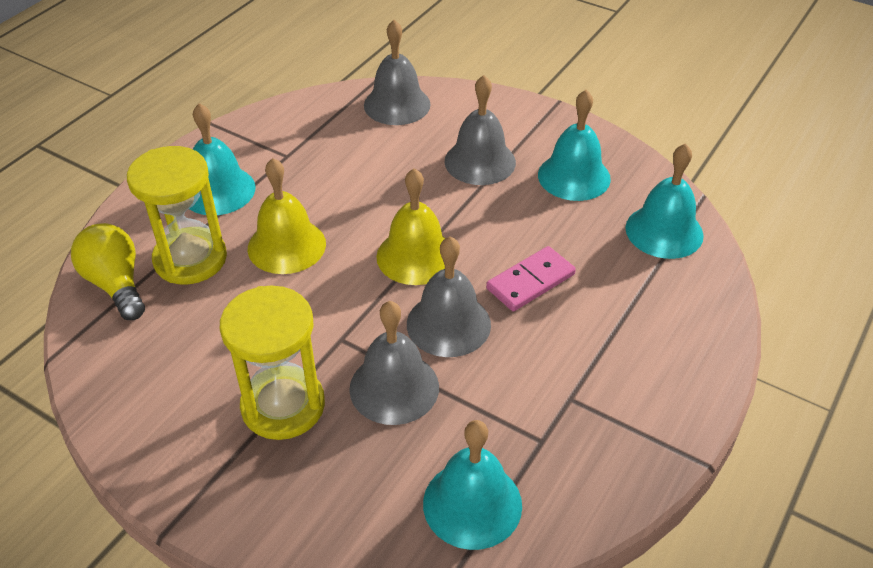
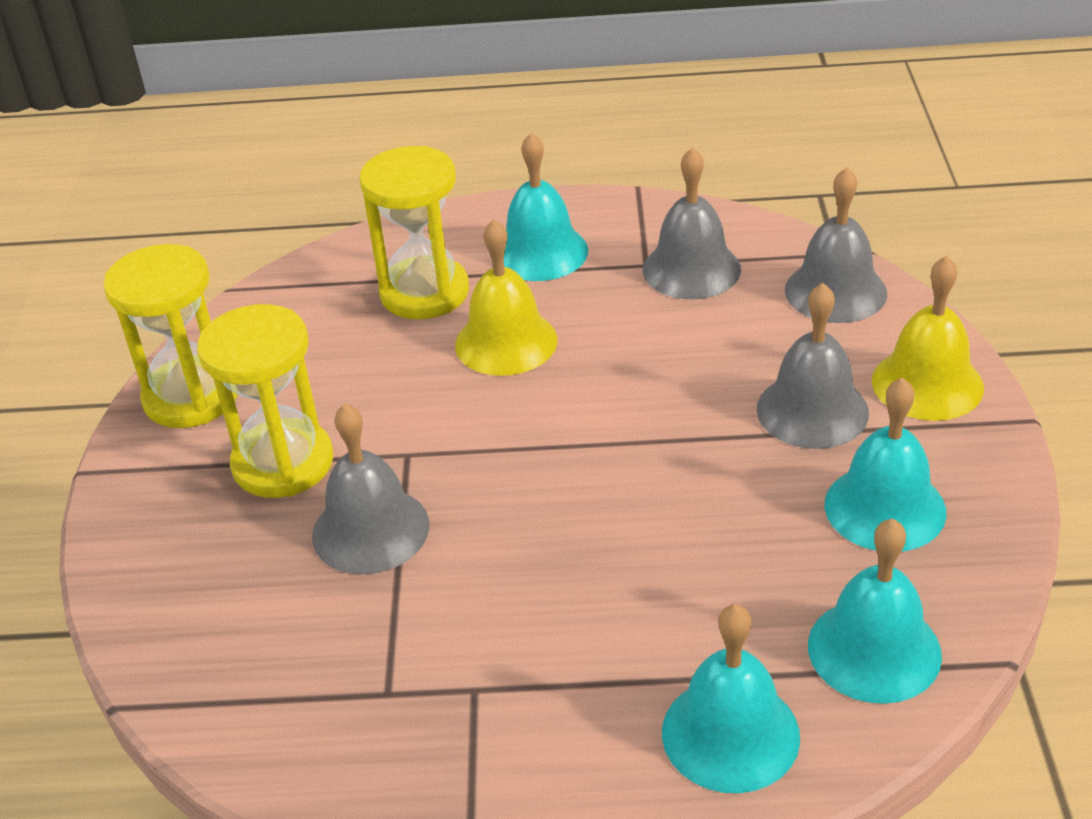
camera: 60 degrees right, 5 degrees down
yellow light bulb [71,223,145,320] -> none
yellow bell [376,168,445,285] -> yellow bell moved to [872,256,984,421]
grey bell [407,237,491,357] -> grey bell moved to [643,147,741,299]
turquoise bell [423,420,522,550] -> turquoise bell moved to [662,604,800,793]
pink domino [486,246,576,311] -> none
none -> yellow hourglass [103,244,238,428]

